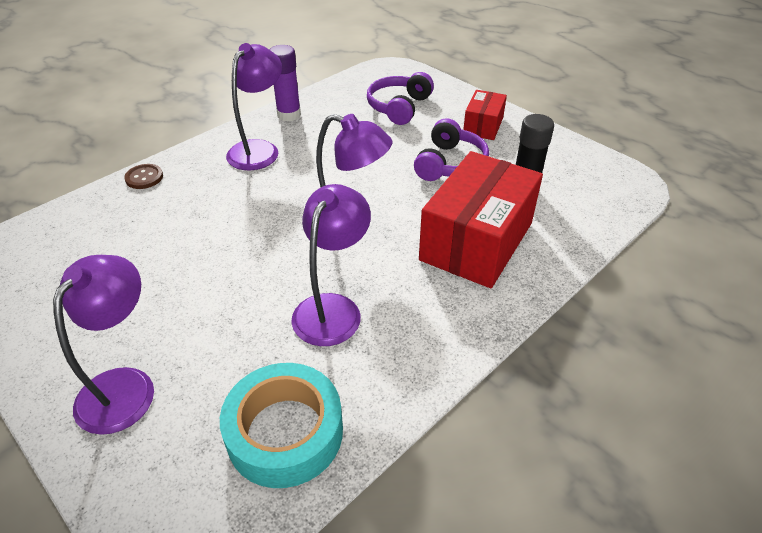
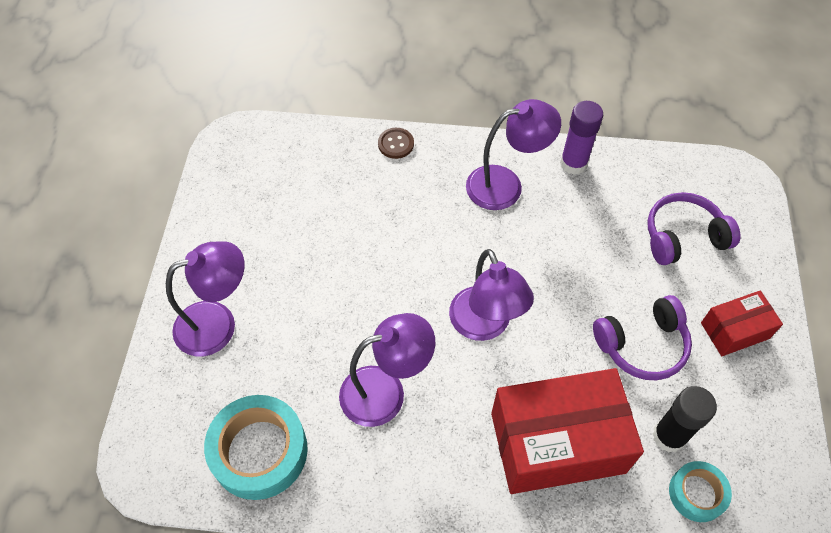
camera: 50 degrees right, 15 degrees up
none -> turquoise tape [669,461,732,522]

